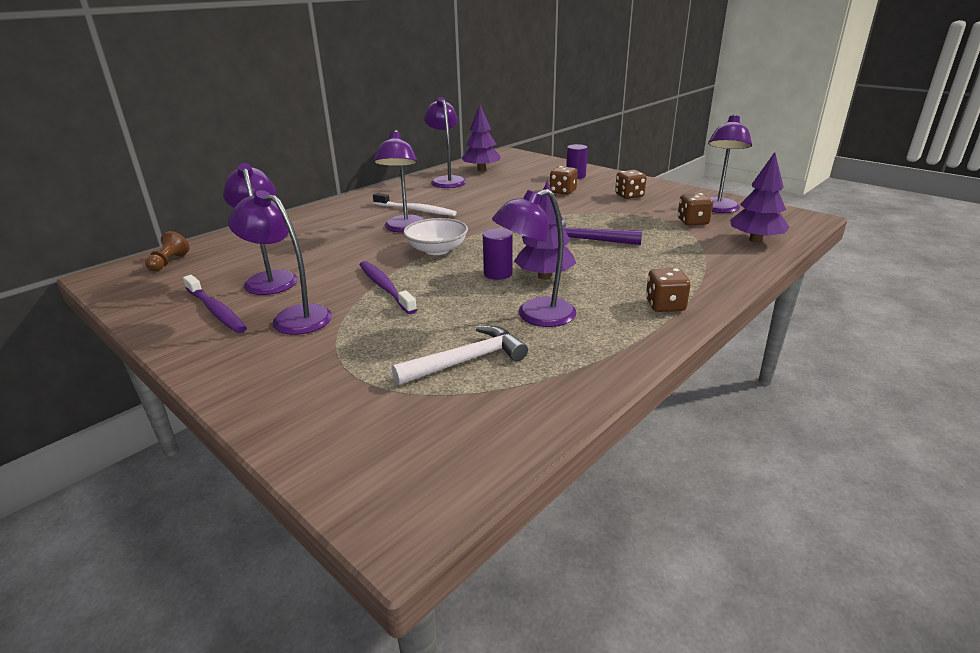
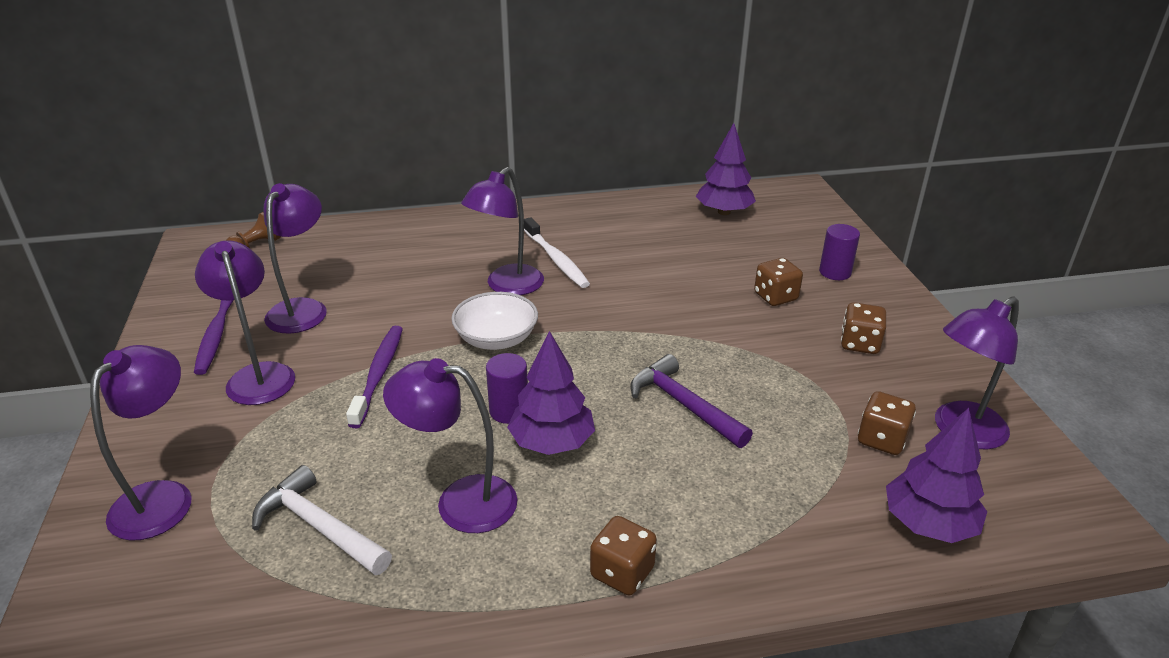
camera: 35 degrees right, 5 degrees up
white hammer [392,325,528,385] -> white hammer turned 150 degrees counterclockwise [252,465,392,575]
purple lamp [424,97,467,188] -> purple lamp moved to [90,345,192,541]

